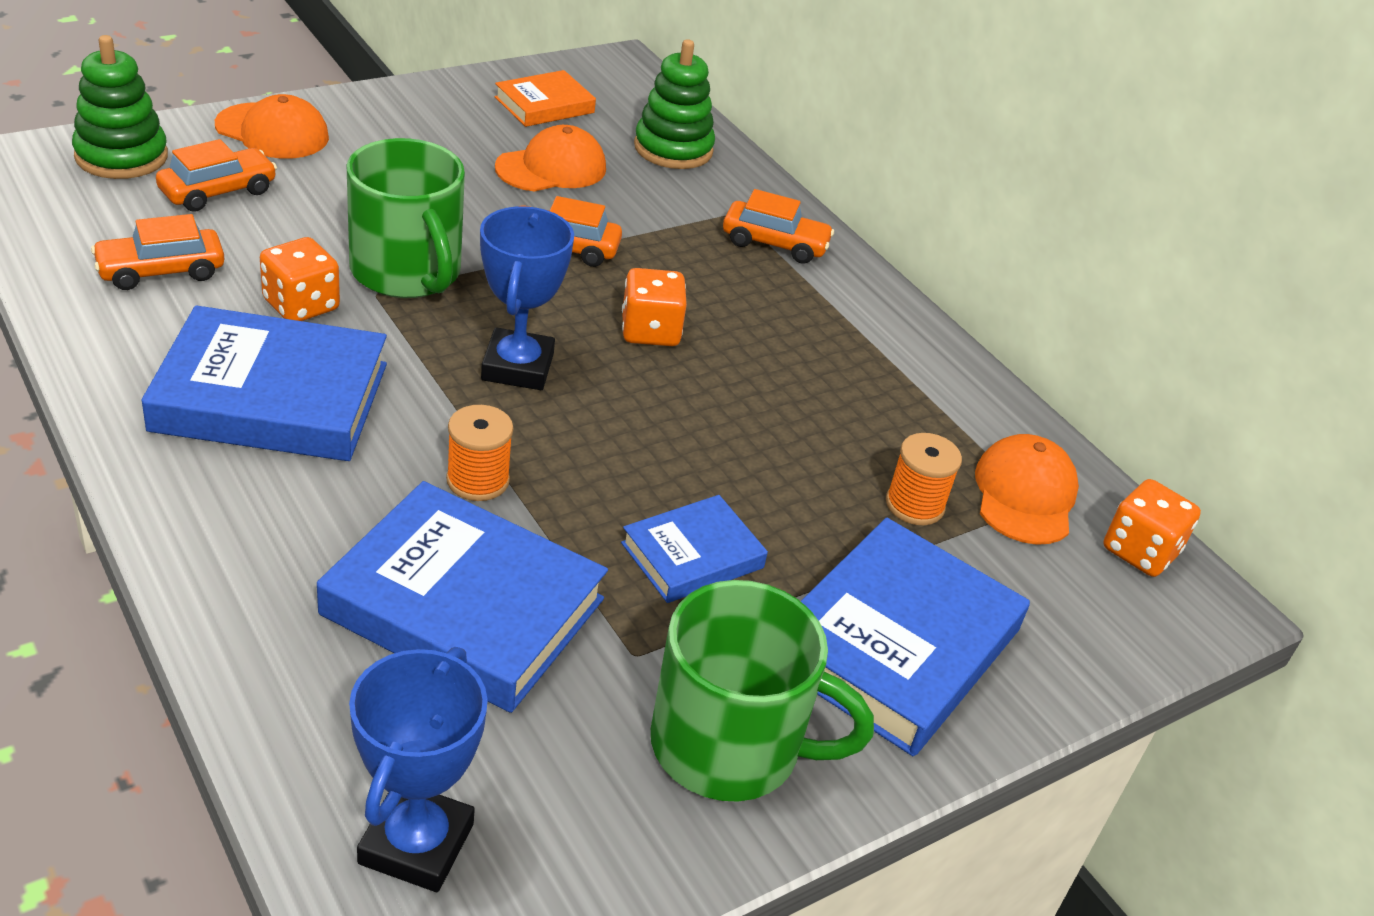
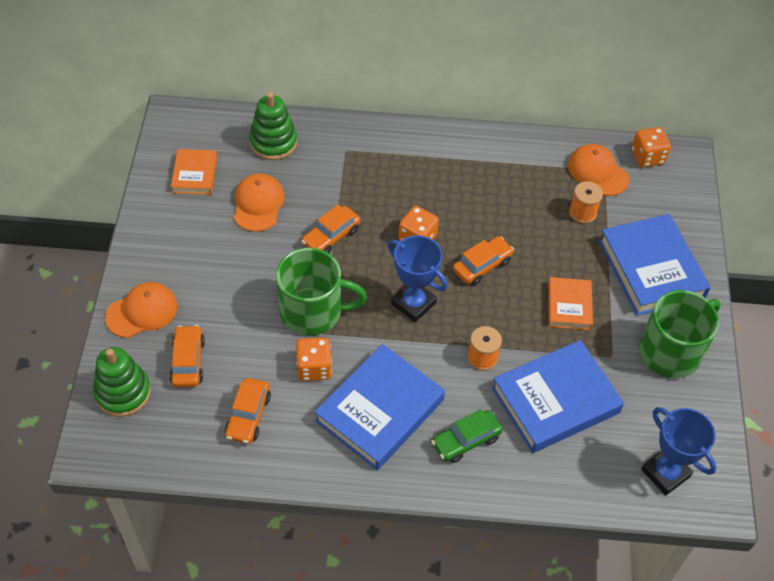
camera: 50 degrees left, 15 degrees up
blue book [621,495,768,603] -> orange book [548,277,593,330]
orange car [723,189,834,264] -> orange car moved to [453,236,514,285]
none -> green car [431,409,503,463]

